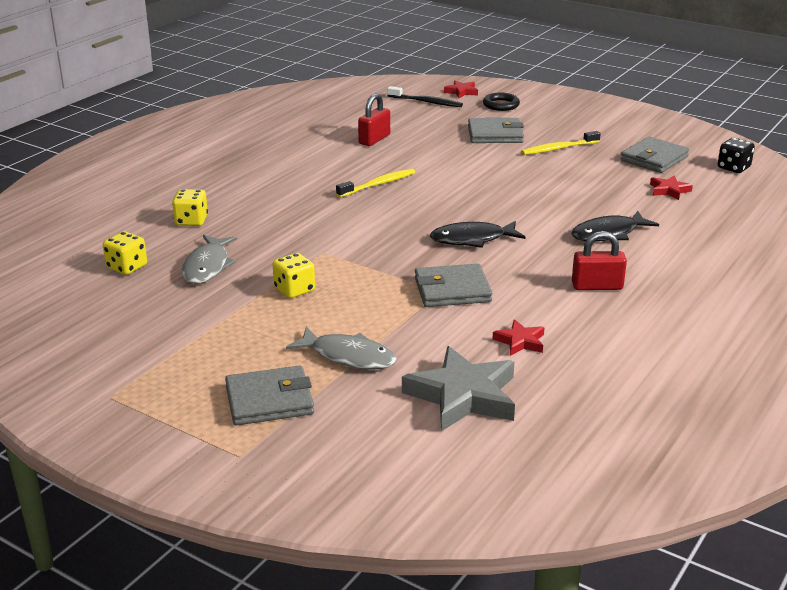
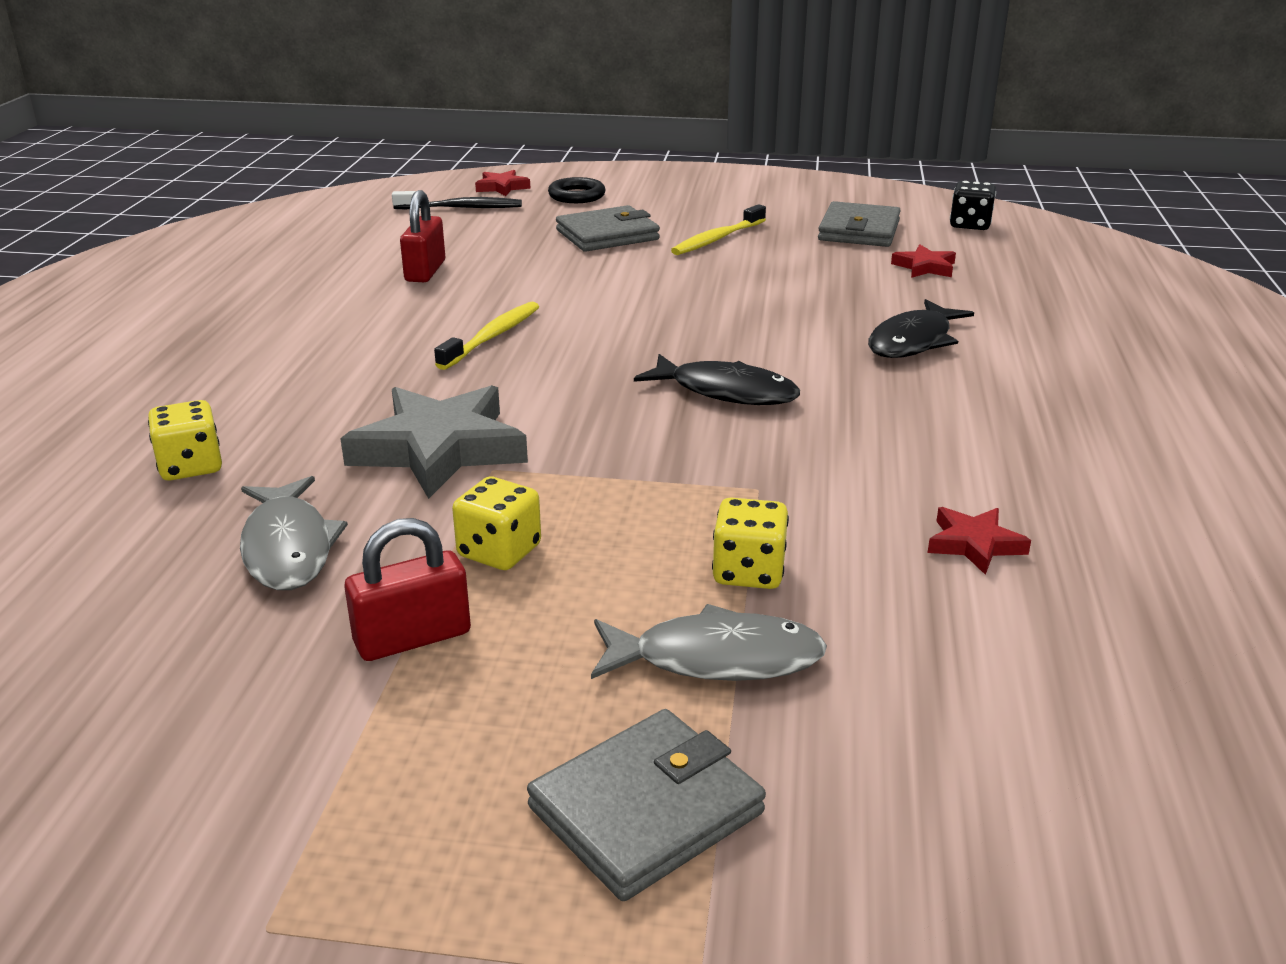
camera: 25 degrees left, 0 degrees up
yellow dice [103,231,147,275] -> yellow dice moved to [712,498,789,589]
grey star [402,346,515,431] -> grey star moved to [340,385,528,499]
grey wallet [415,264,492,307] -> none
black fish [430,221,525,248] -> black fish turned 120 degrees counterclockwise [634,354,800,405]
red padlock [572,231,627,290] -> red padlock moved to [344,518,471,661]

